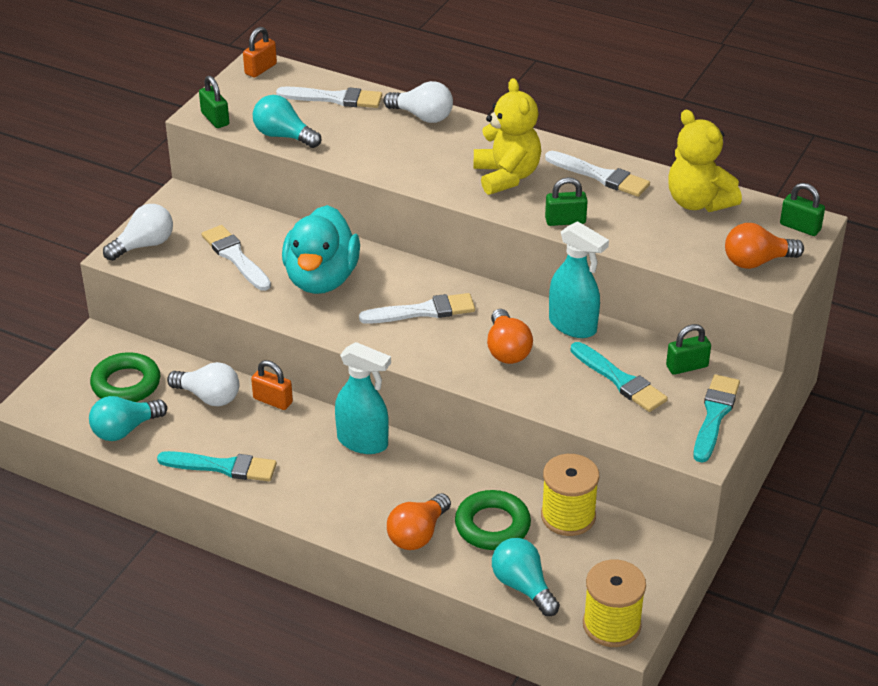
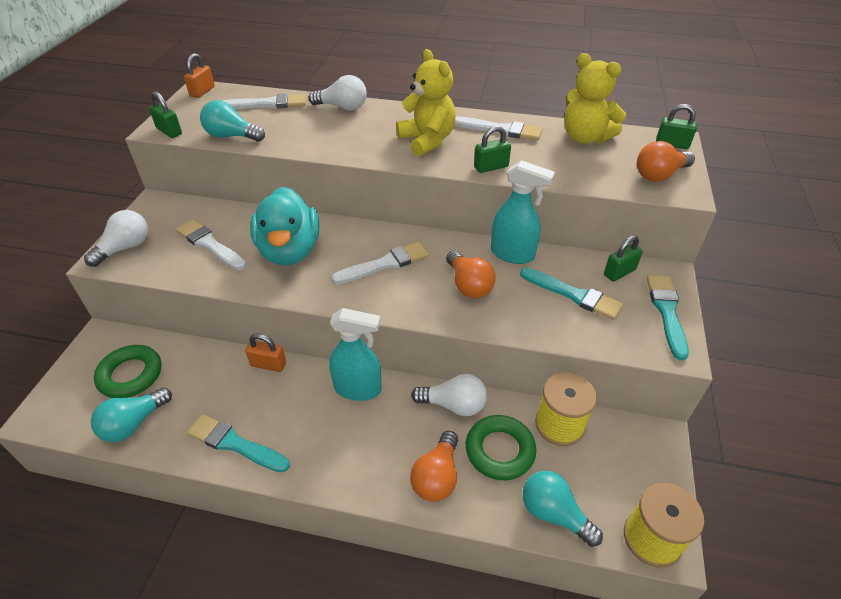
camera: 15 degrees left, 5 degrees up
turquoise brush [157,451,277,481] -> turquoise brush turned 150 degrees counterclockwise [187,414,290,473]
white light bulb [167,362,239,406] -> white light bulb moved to [411,374,487,416]

